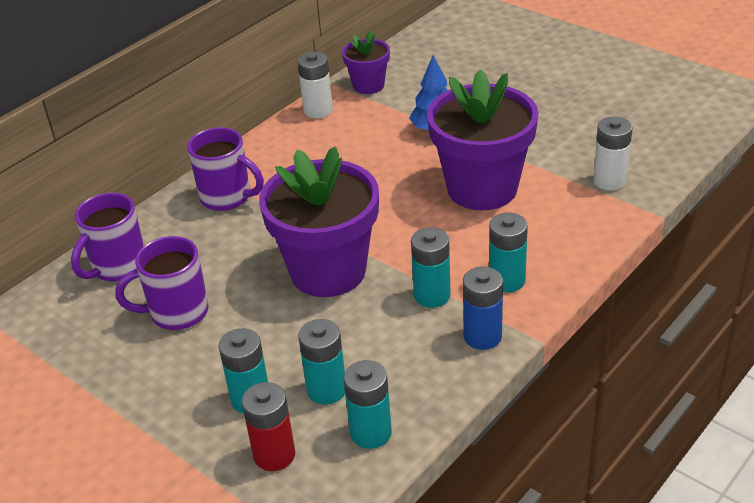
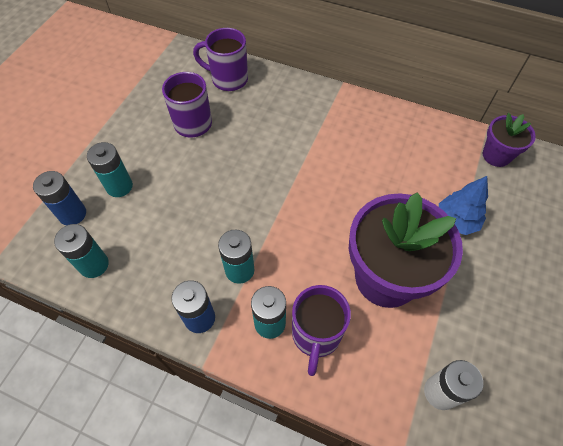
camera: 70 degrees right, 20 degrees up
purple mug [187,127,264,211] -> purple mug moved to [292,285,351,376]
red battery [242,382,295,471] -> blue battery [33,171,86,225]
purple flower pot [259,146,379,297] -> none
white battery [298,52,333,119] -> none
turquoise battery [298,319,345,405] -> none

